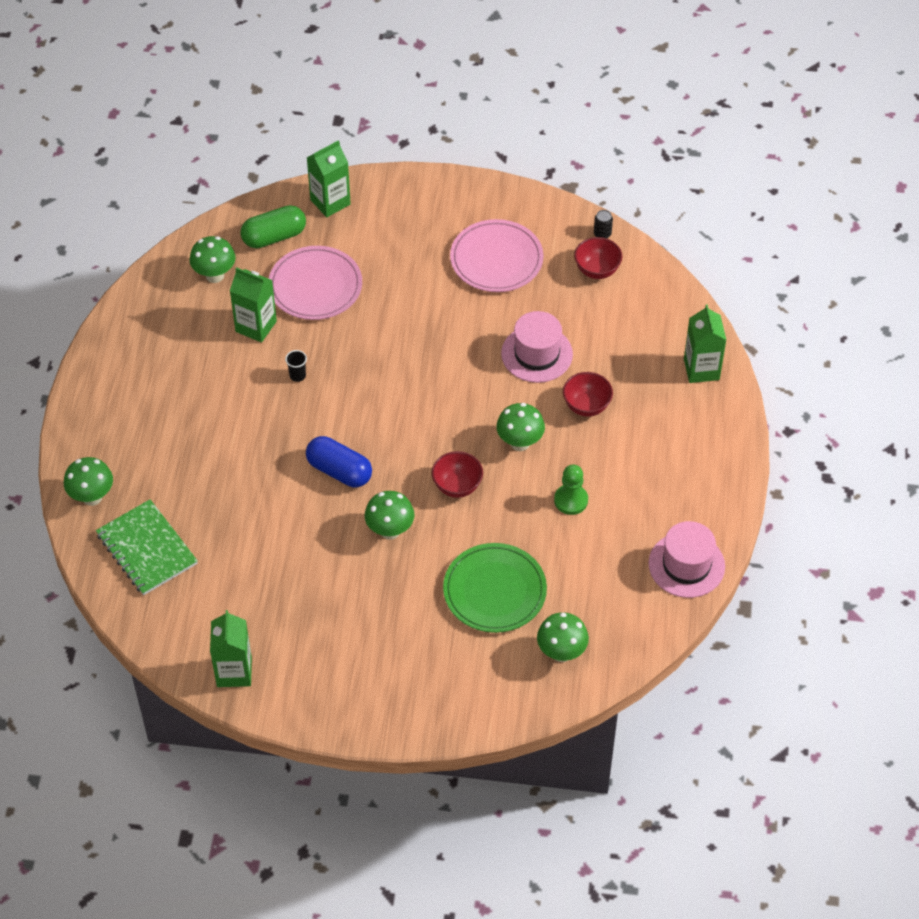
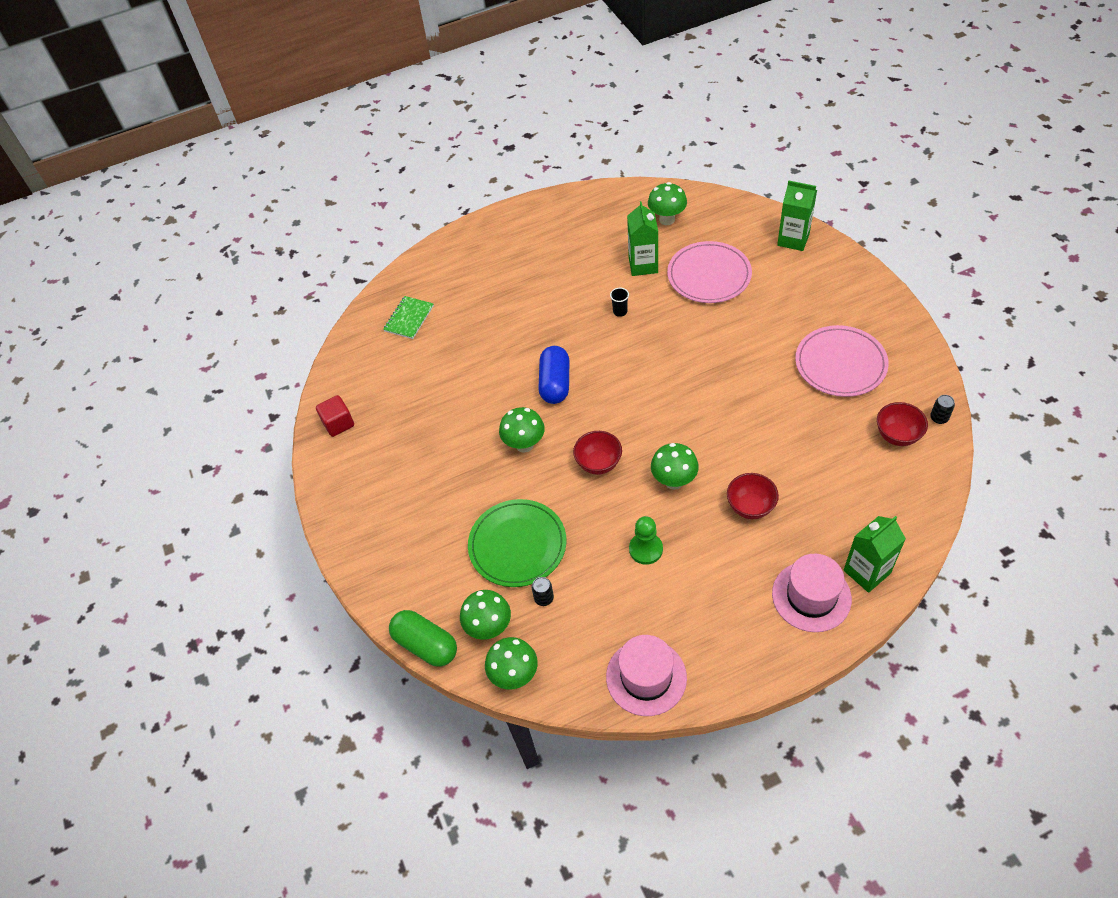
camera: 65 degrees right, 0 degrees up
green mushroom [64,457,113,506] -> green mushroom moved to [485,637,538,690]
green notebook [96,499,198,595] -> green notebook [383,296,434,339], size x0.64
green carton [210,610,252,687] -> red cube [316,395,354,437]
green capsule [240,205,306,248] -> green capsule moved to [389,610,457,667]
pink hat [501,311,573,383] -> pink hat moved to [772,554,852,632]
none -> black can [532,577,554,606]

